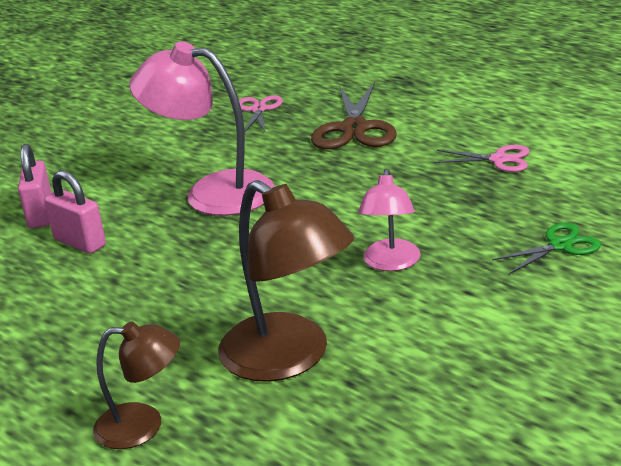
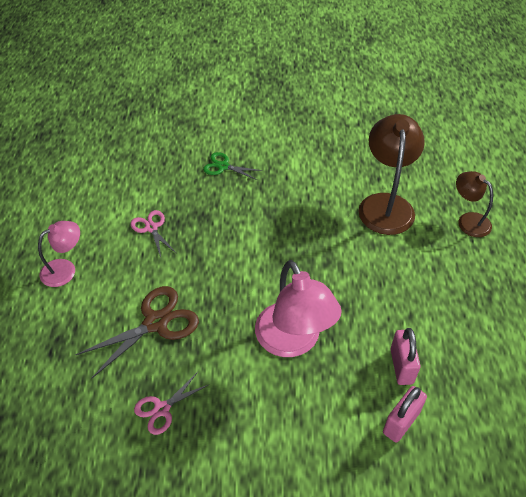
camera: 135 degrees left, 20 degrees up
pink lamp [358,169,421,271] -> pink lamp moved to [38,221,80,287]

